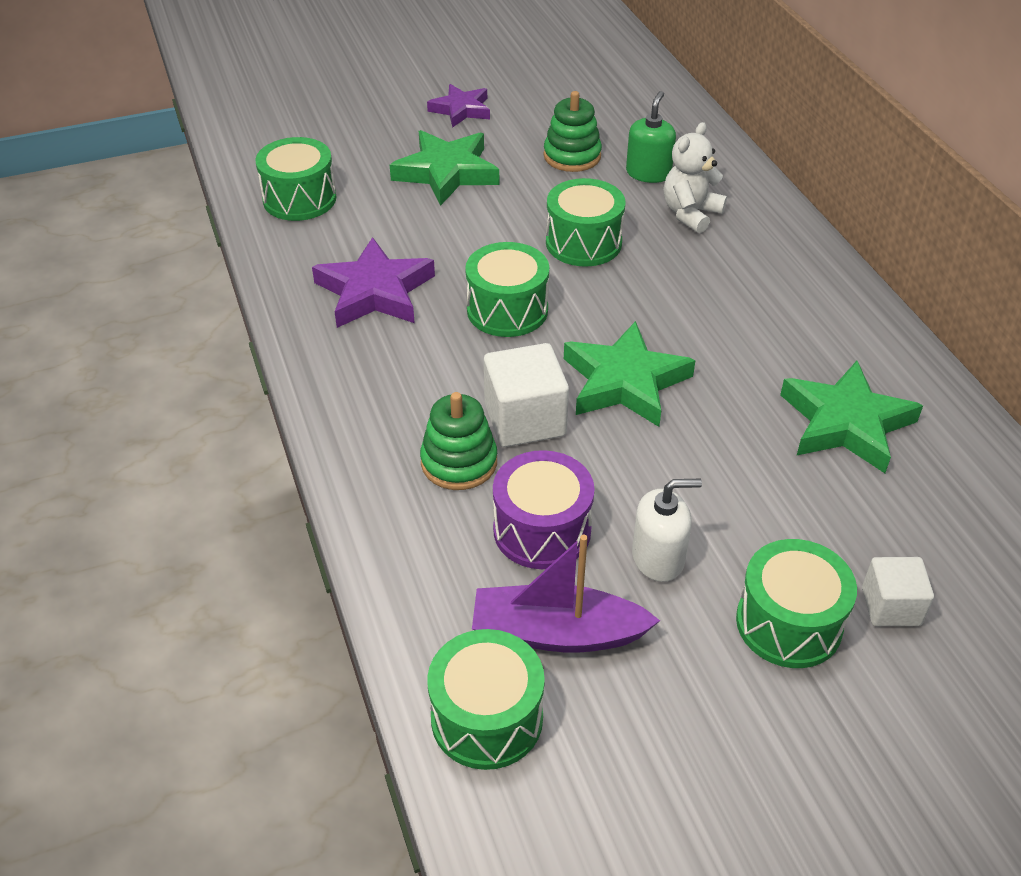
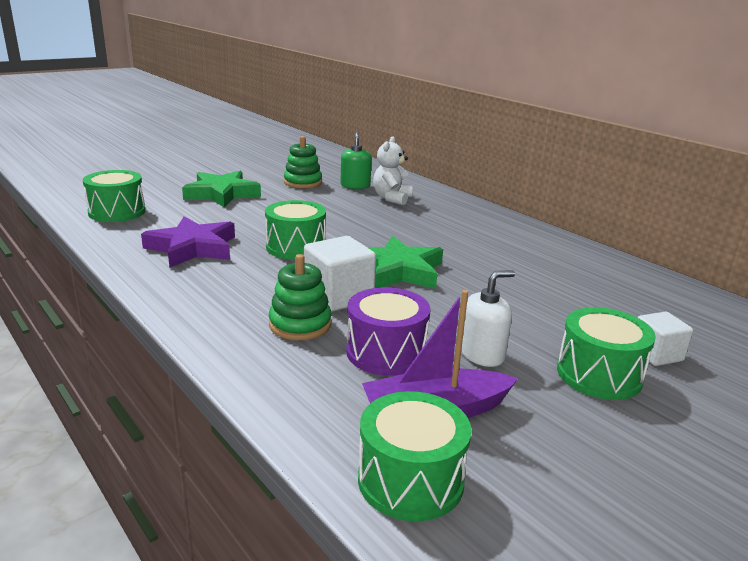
camera: 20 degrees left, 20 degrees down
purple star [427,84,490,128] -> none
green drum [546,178,625,267] -> none
green star [780,361,923,473] -> none

